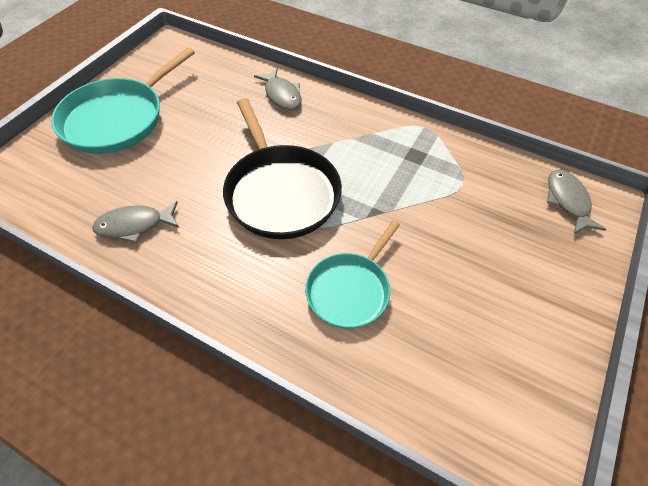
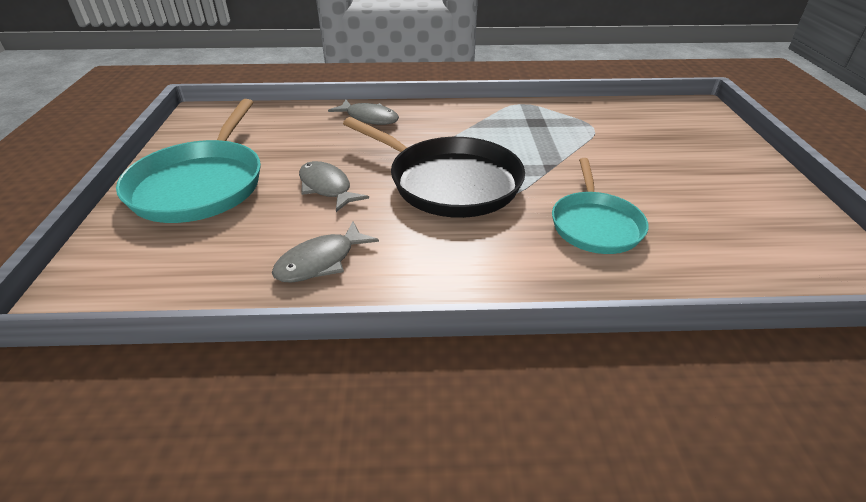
camera: 30 degrees left, 15 degrees down
grey fish [547,170,607,234] -> grey fish moved to [299,161,369,212]

